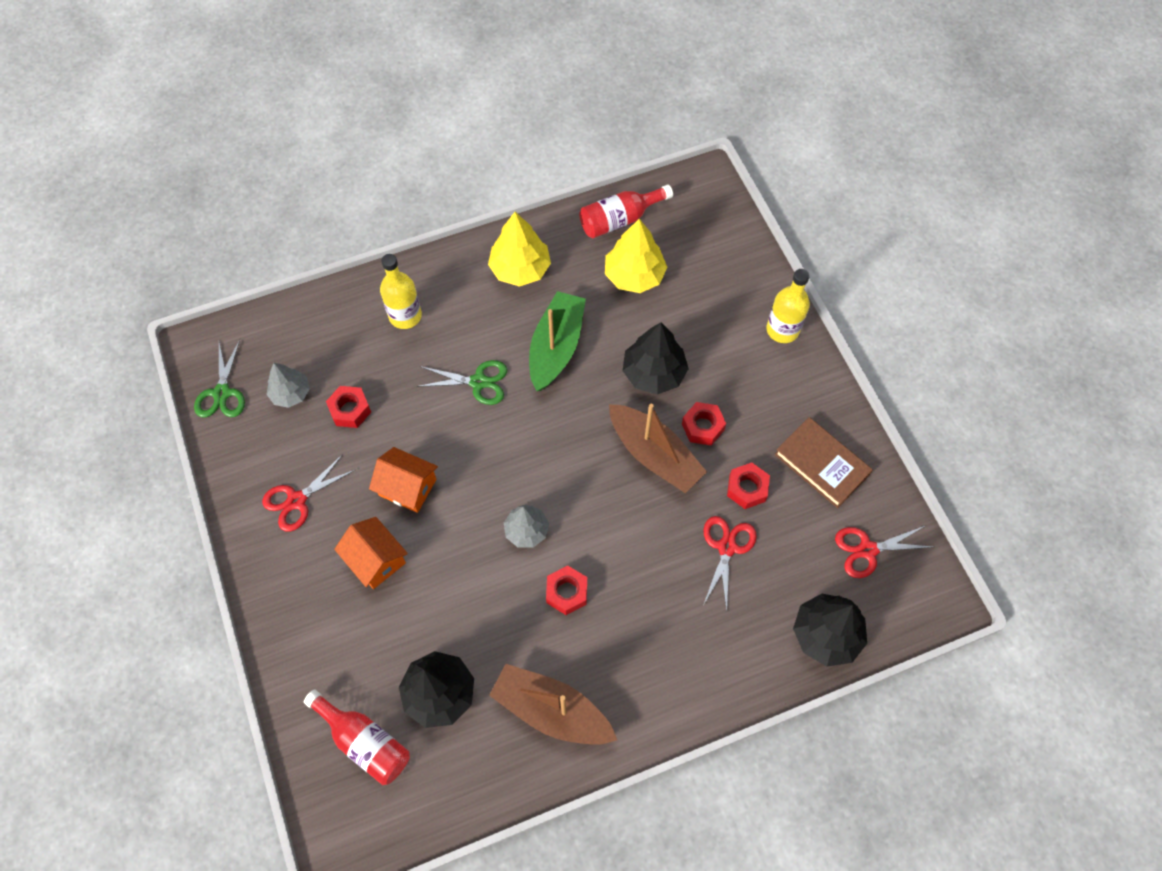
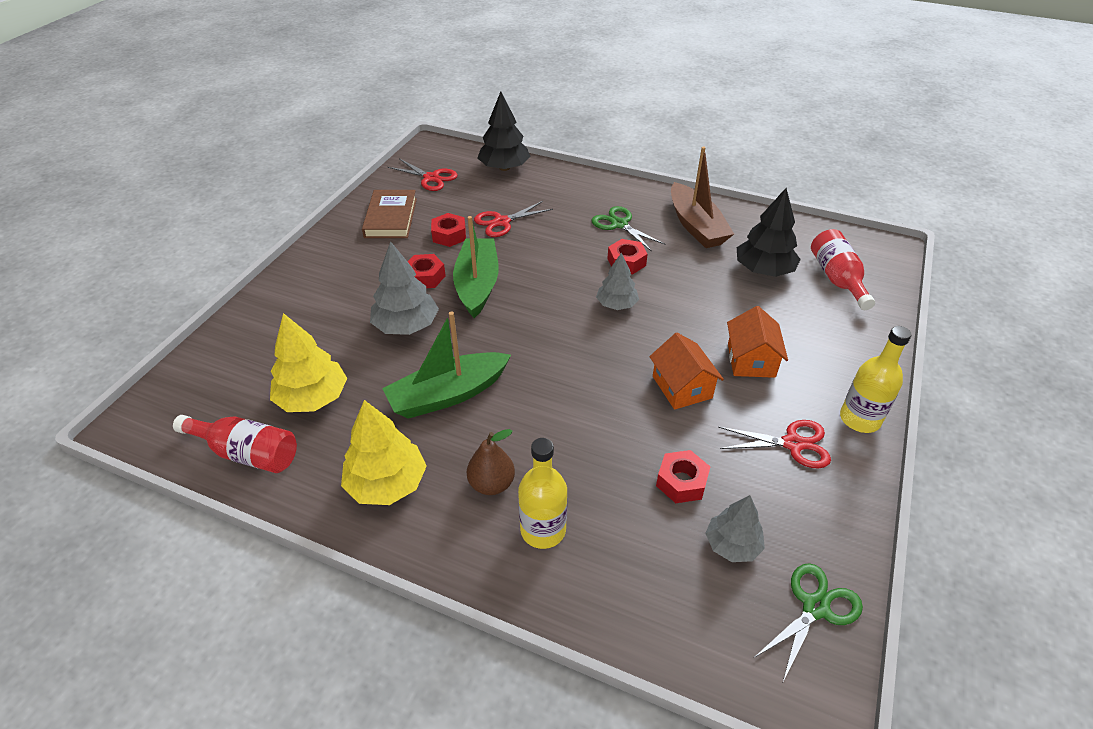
camera: 135 degrees left, 20 degrees down
green scissors [416,360,507,405] -> green scissors moved to [592,206,666,252]
brown boat [609,404,707,493] -> green boat [453,216,499,318]
black tree [622,322,689,395] -> grey tree [370,241,439,335]
yellow bottle [766,269,810,343] -> yellow bottle moved to [840,326,912,433]
none -> brown pear [467,429,515,495]

